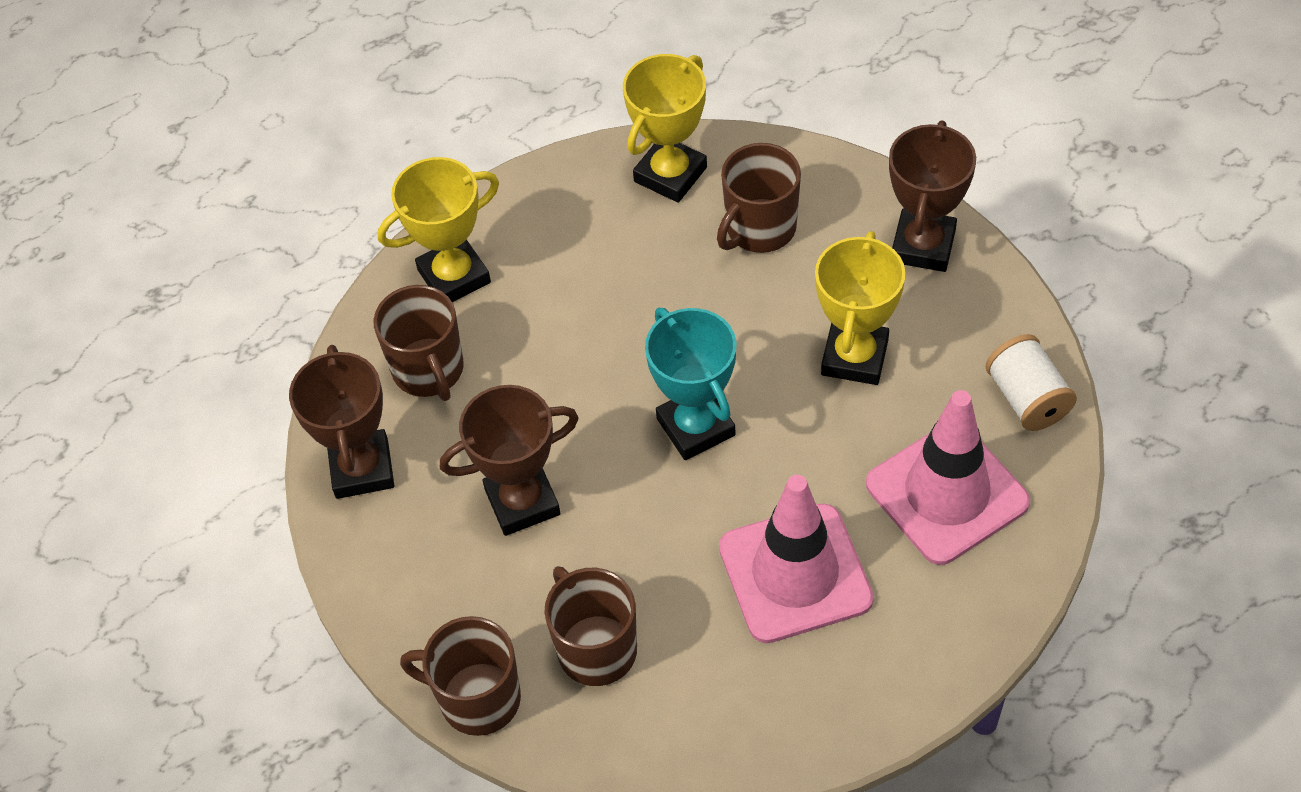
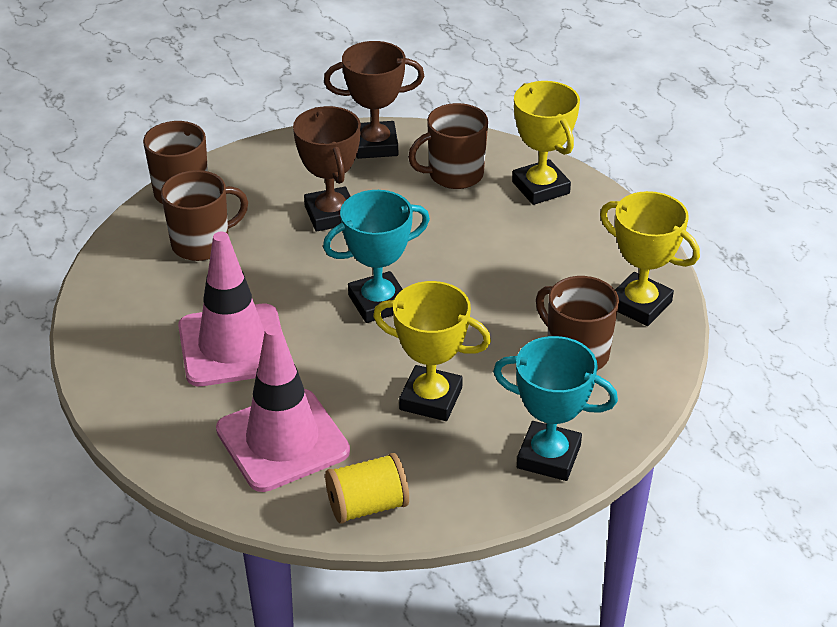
camera: 90 degrees right, 15 degrees down
brown trophy [889,120,976,272] -> turquoise trophy [493,336,618,481]
white spool [986,334,1077,431] -> yellow spool [325,453,409,524]

